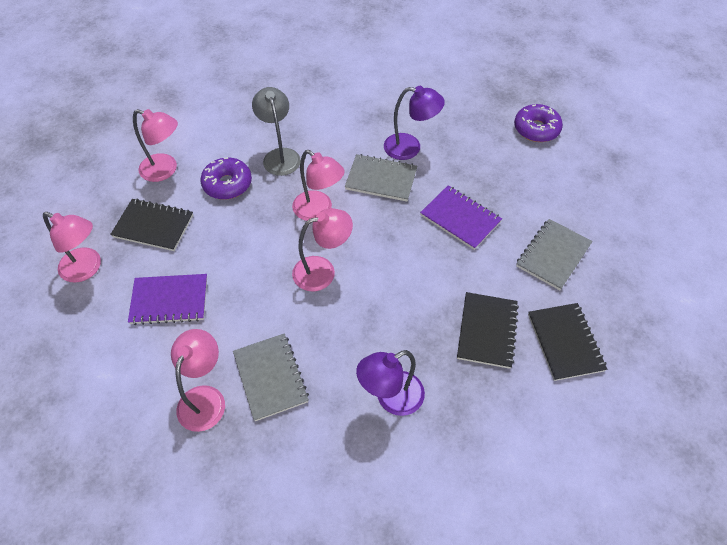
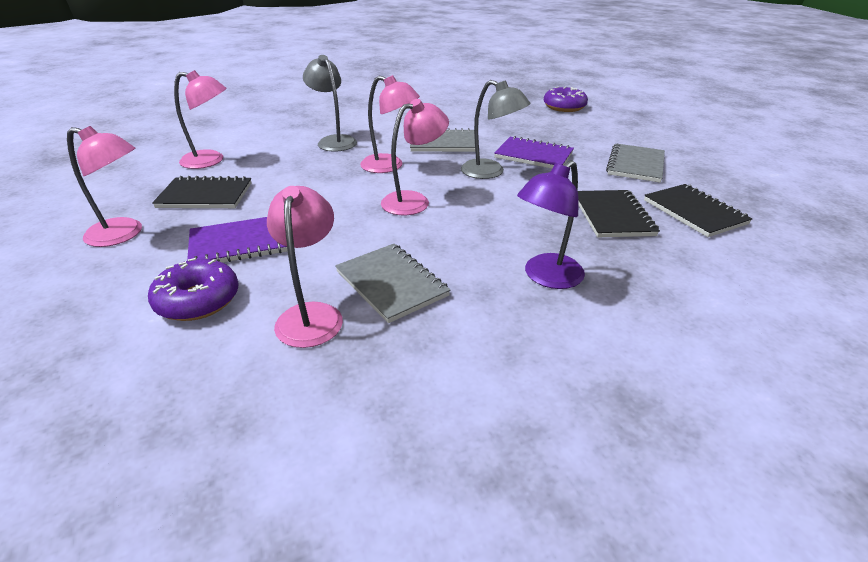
camera: 15 degrees left, 20 degrees down
purple donut [200,157,252,200] -> purple donut moved to [148,258,239,321]
purple lamp [384,86,445,160] -> none
none -> grey lamp [461,80,531,179]

